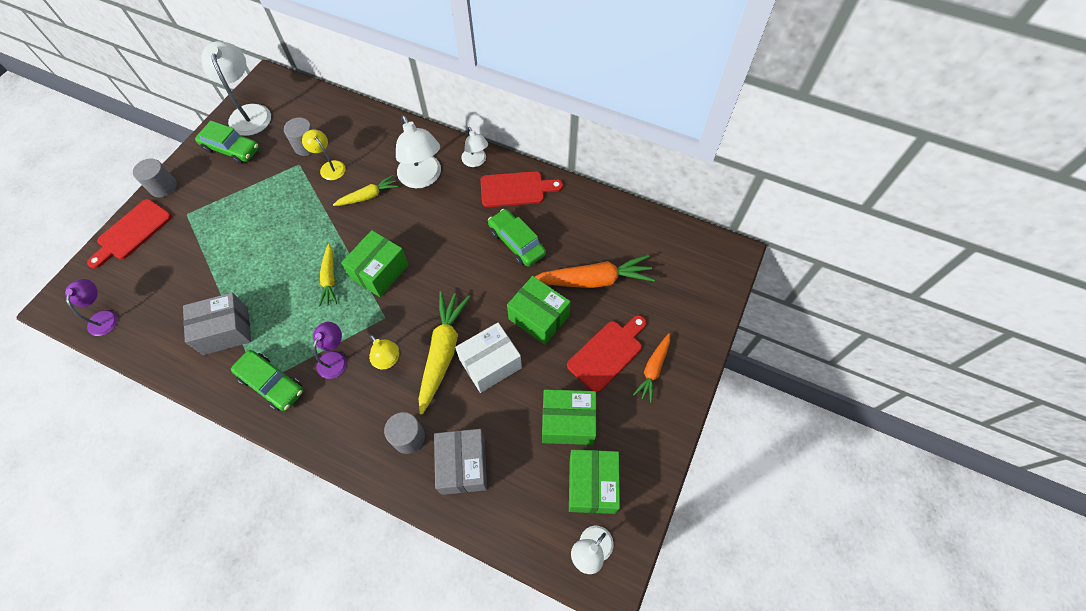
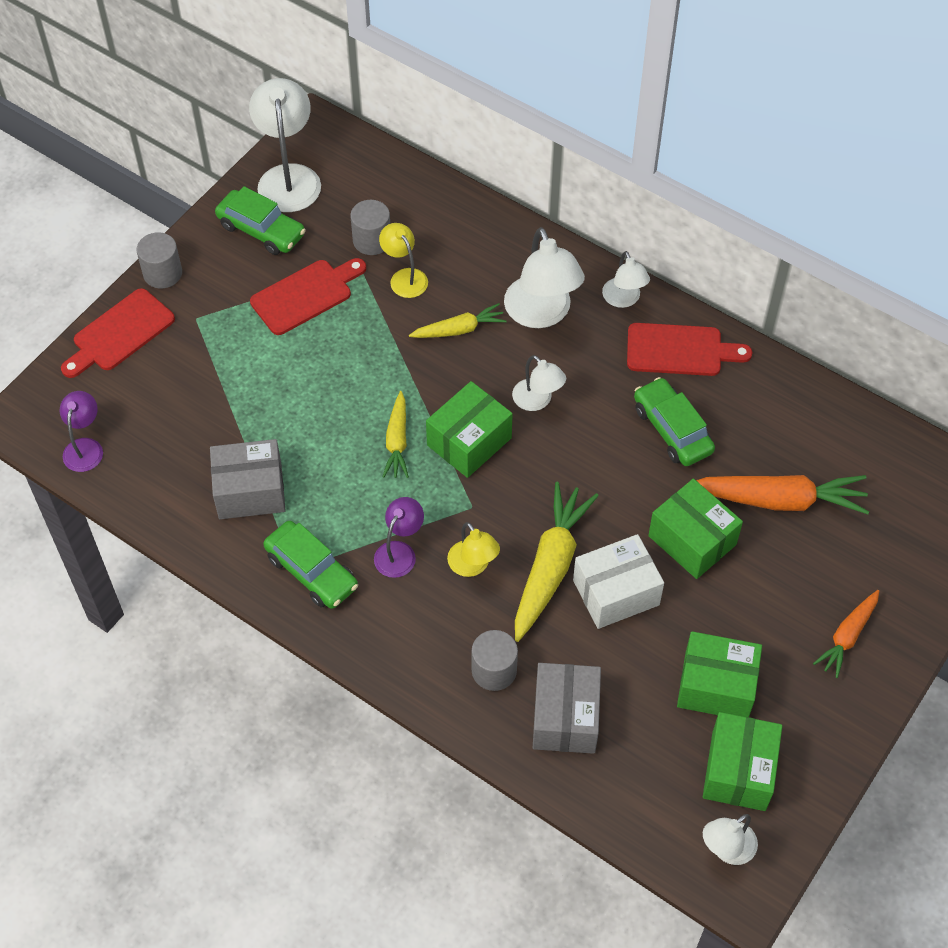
camera: 10 degrees right, 5 degrees down
red cutting board [567,315,647,393] -> red cutting board moved to [250,258,366,335]
none -> white lamp [512,355,566,411]

